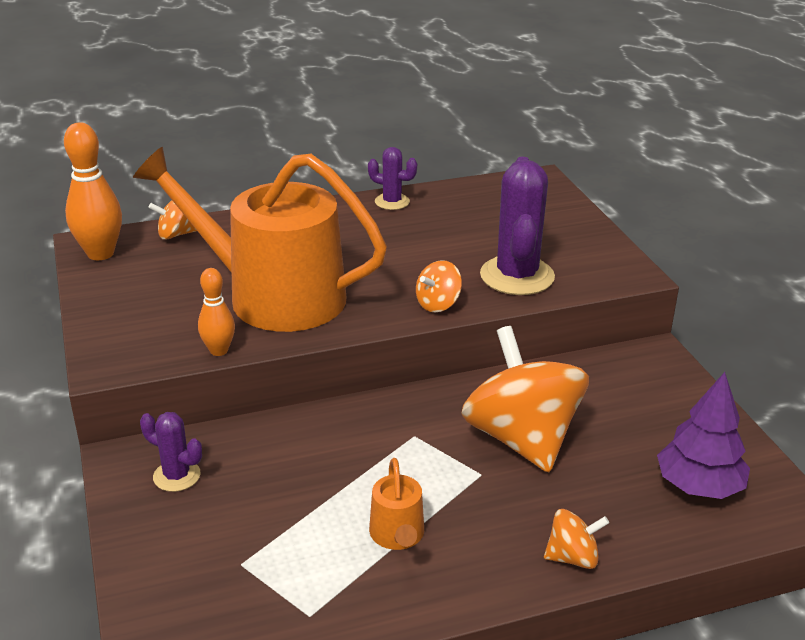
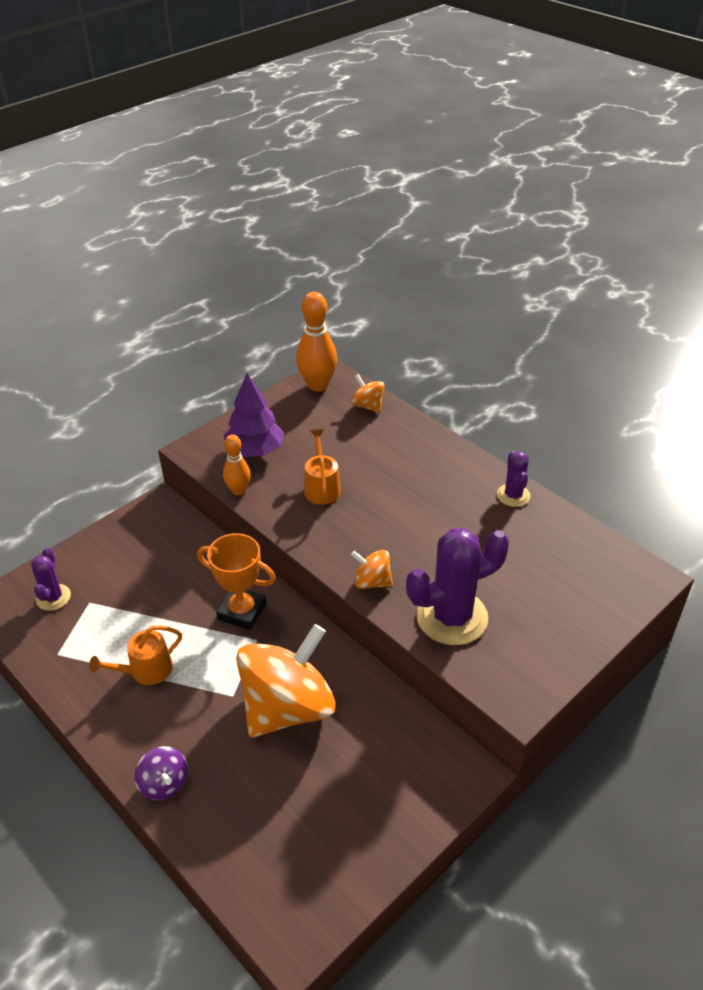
camera: 65 degrees right, 10 degrees up
orange watering can [133,147,387,332] -> orange watering can [304,429,341,505], size x0.40
purple cactus [140,412,202,492] -> purple cactus moved to [31,547,71,611]
orange spinning top [544,509,609,569] -> purple spinning top [135,746,188,800]
purple tree [657,372,750,499] -> purple tree moved to [223,374,284,457]
none -> orange trophy [197,533,276,630]

